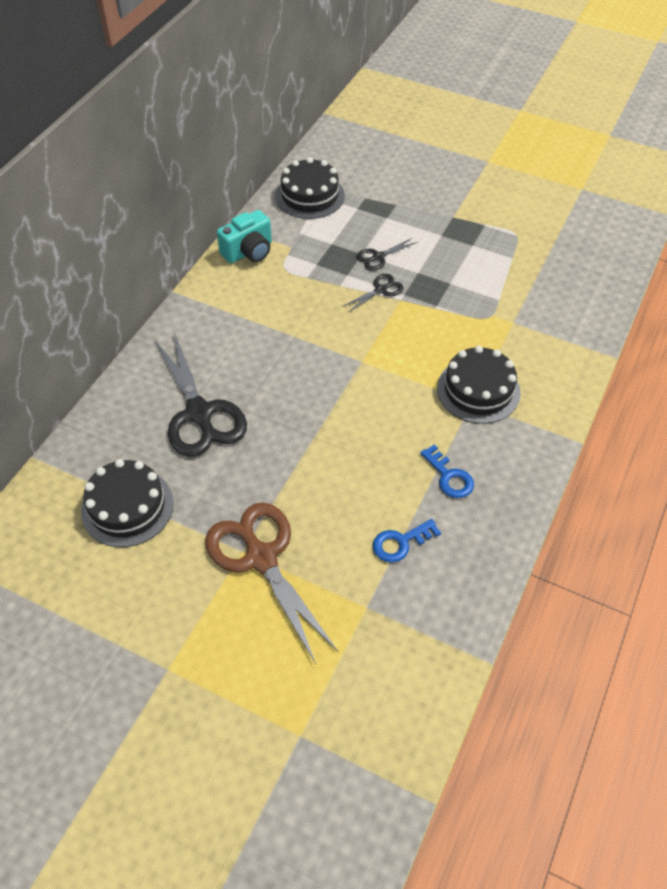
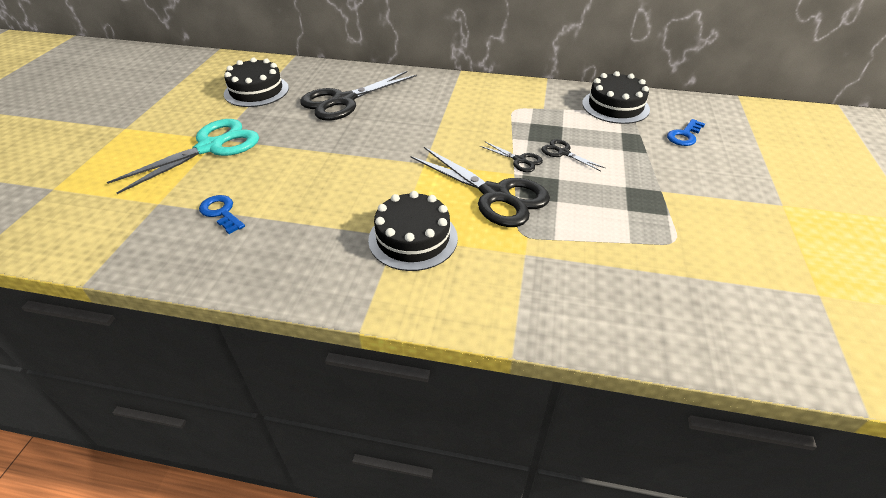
camera: 75 degrees right, 10 degrees down
brown scissors [205,502,339,664] -> turquoise scissors [107,119,259,194]
turquoise camera [217,210,272,263] -> none
blue key [420,444,474,498] -> blue key moved to [667,119,705,146]
none -> black scissors [411,147,550,227]

